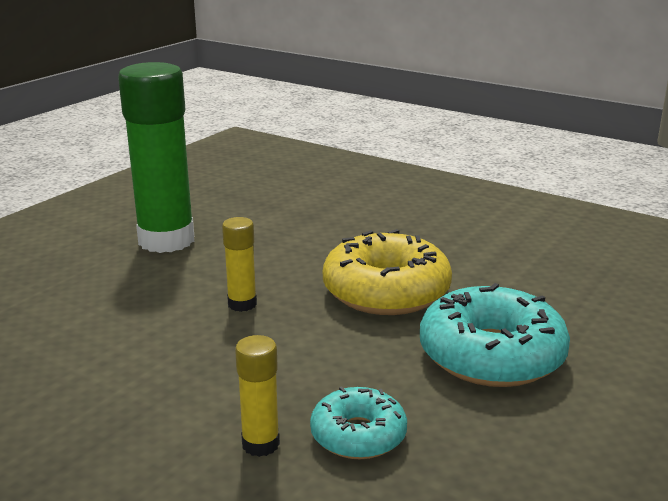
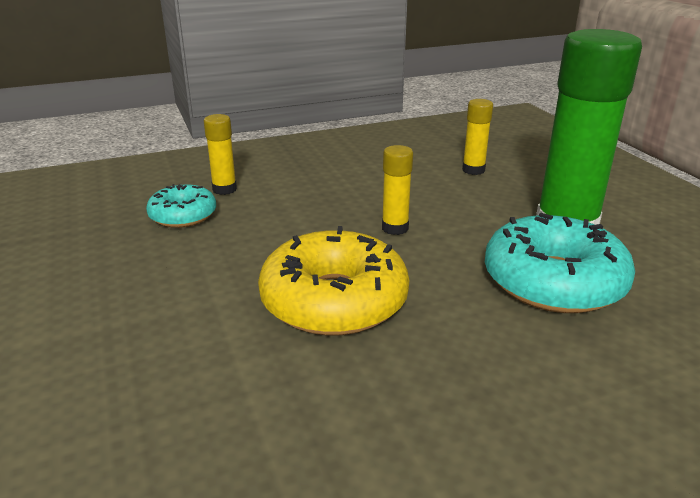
camera: 125 degrees right, 5 degrees up
turquoise donut [420,283,570,387] -> turquoise donut moved to [485,213,635,313]
none -> yellow glue stick [462,99,493,175]

